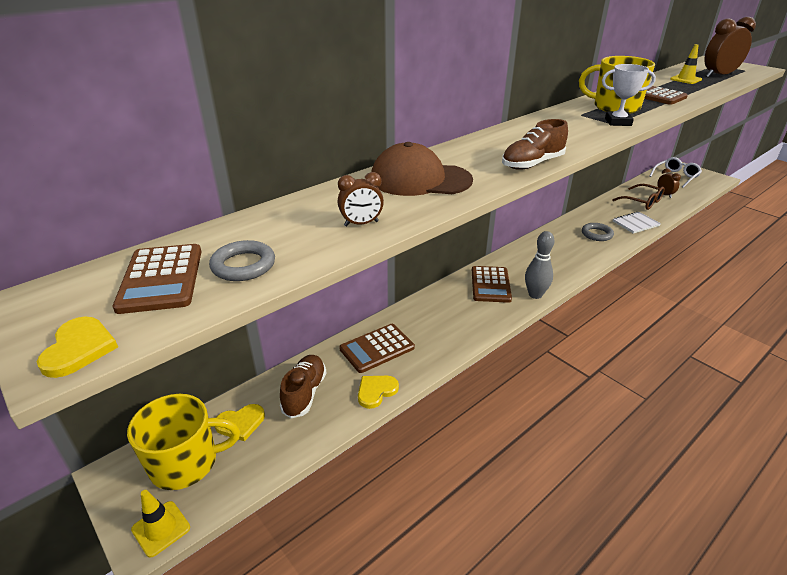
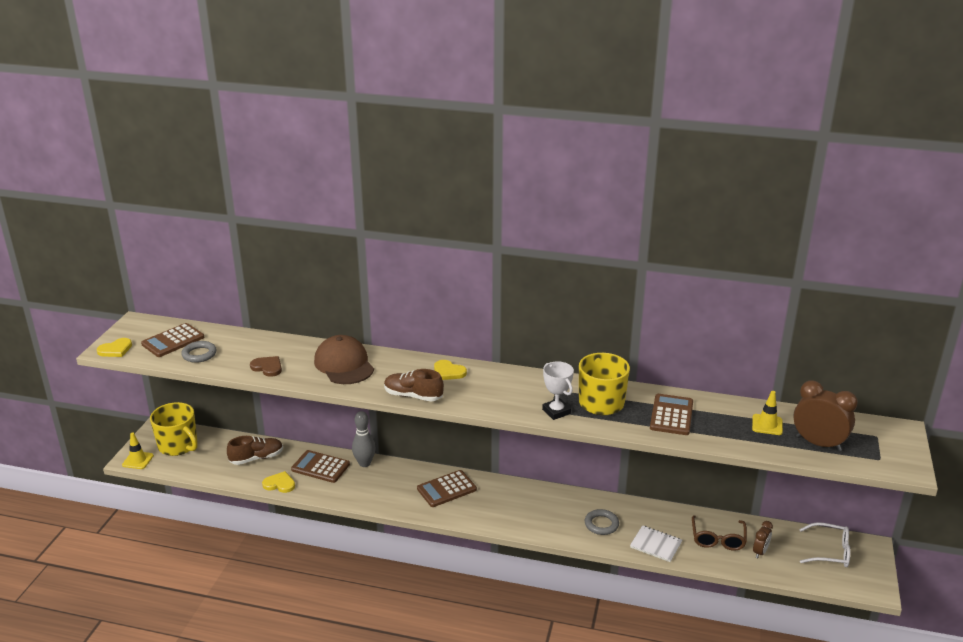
camera: 55 degrees right, 5 degrees down
yellow heart [214,404,265,441] -> yellow heart moved to [434,360,467,380]
brown clock [338,172,384,226] -> brown heart [250,356,282,377]
grey bowling pin [525,231,555,299] -> grey bowling pin moved to [352,411,376,467]

